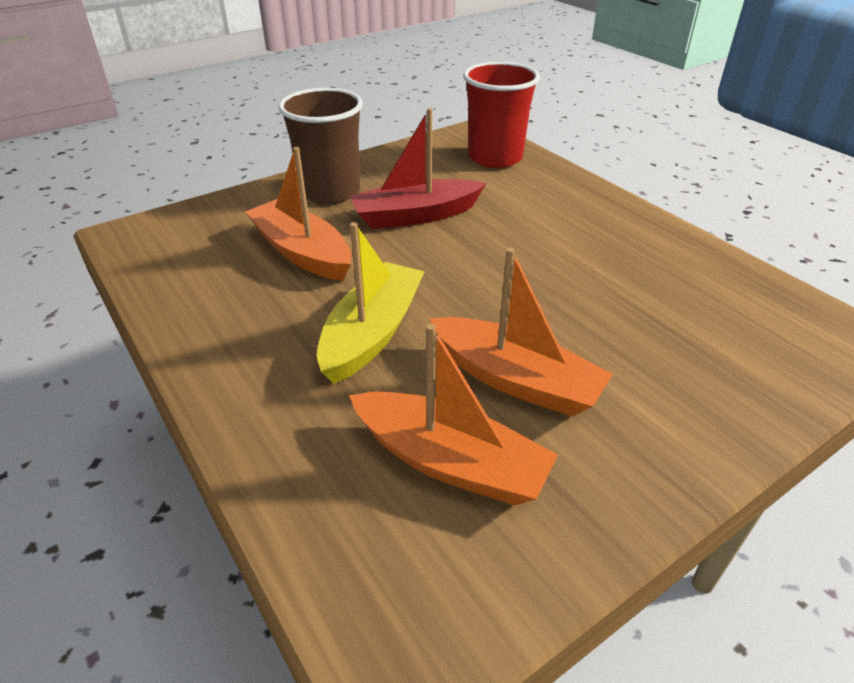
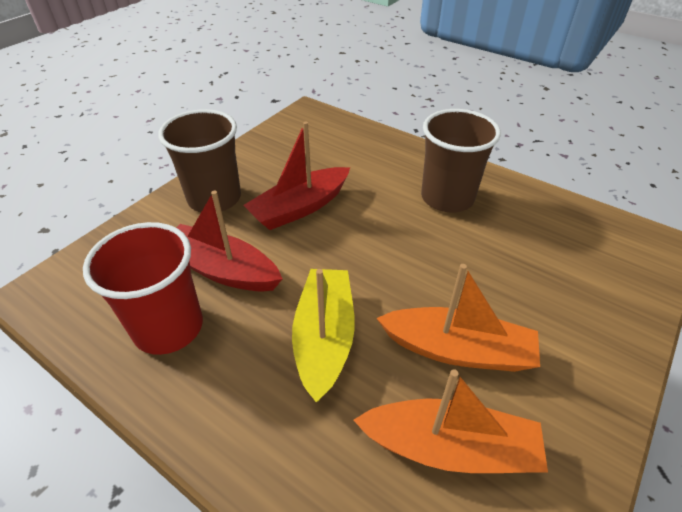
camera: 20 degrees left, 5 degrees up
orange boat [245,147,352,281] -> red boat [176,190,282,292]
red cup [463,62,540,168] -> red cup moved to [83,222,203,355]
none -> brown cup [421,109,501,212]

